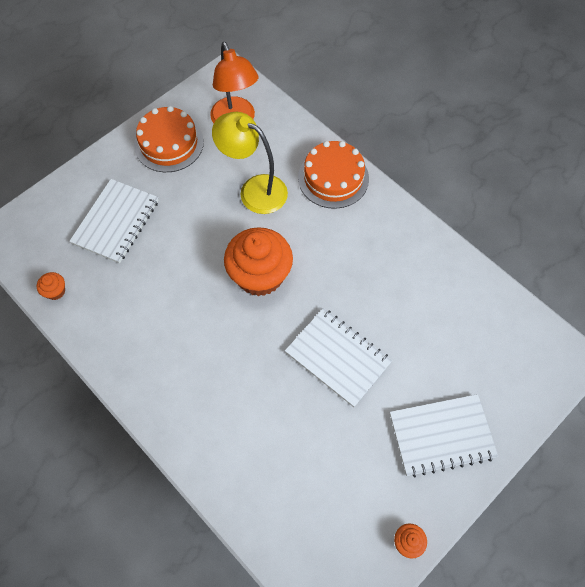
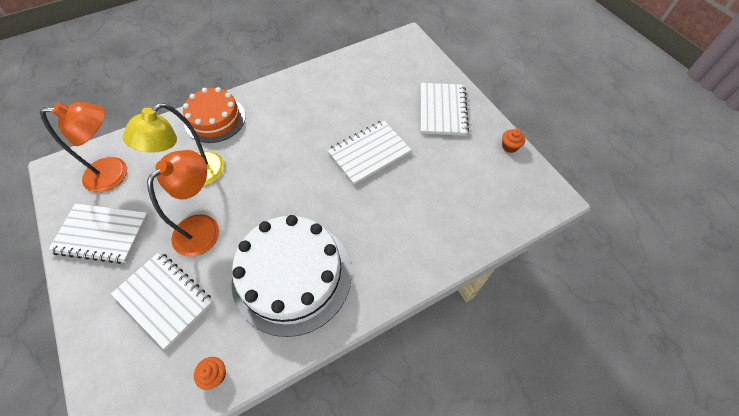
camera: 75 degrees left, 5 degrees down
orange cake [134,106,204,172] -> white notebook [48,203,149,264]
orange cupcake [224,227,293,296] -> none
none -> orange lamp [147,150,219,257]
none -> white cake [231,215,352,337]

